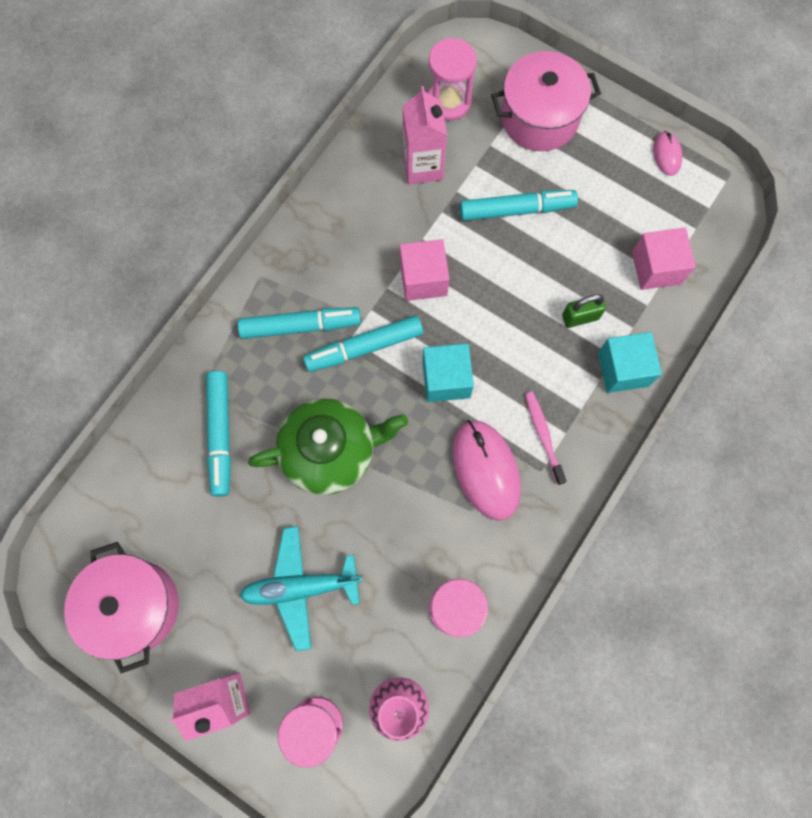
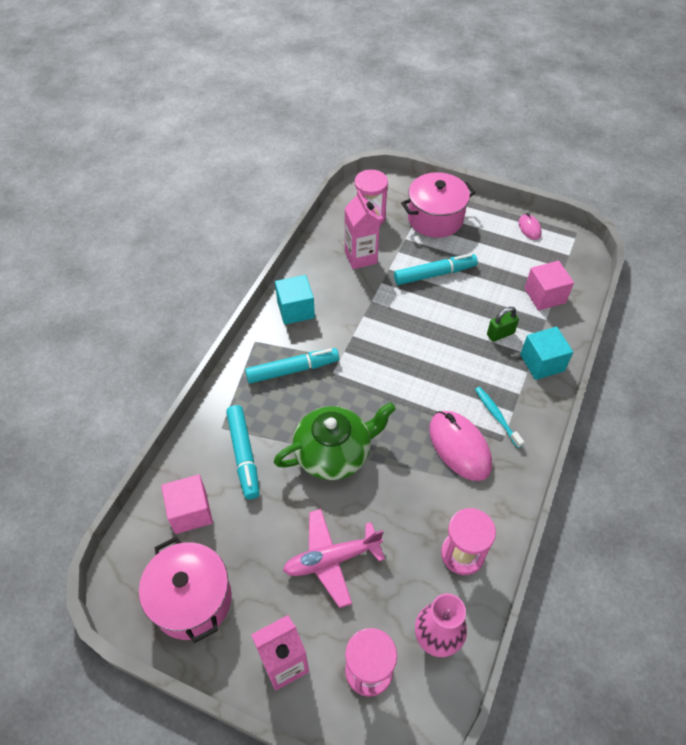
camera: 10 degrees left, 20 degrees down
turquoise plane [239,526,362,651] -> pink plane [283,509,385,608]
turquoise marker [303,315,423,372] -> none
pink cube [400,239,450,301] -> pink cube moved to [161,474,213,534]
turquoise cube [423,343,474,402] -> turquoise cube moved to [275,275,315,325]
pink toothbrush [525,392,567,485] -> turquoise toothbrush [475,387,524,448]

